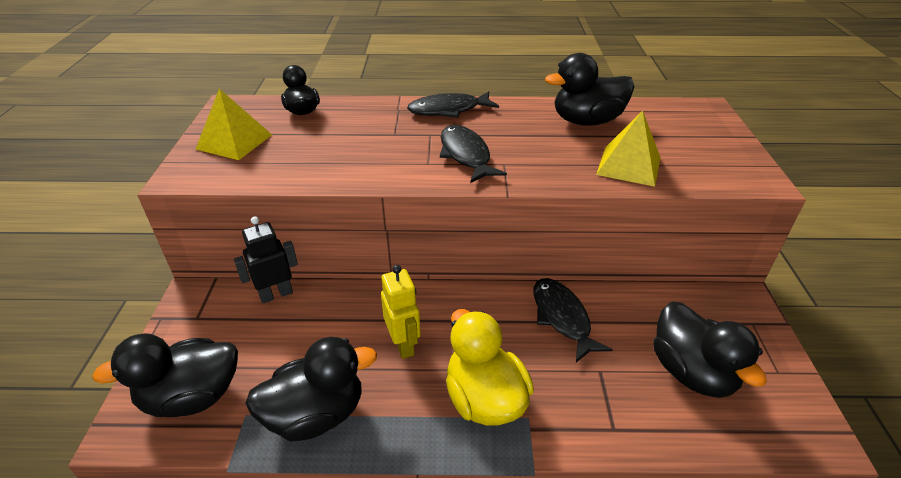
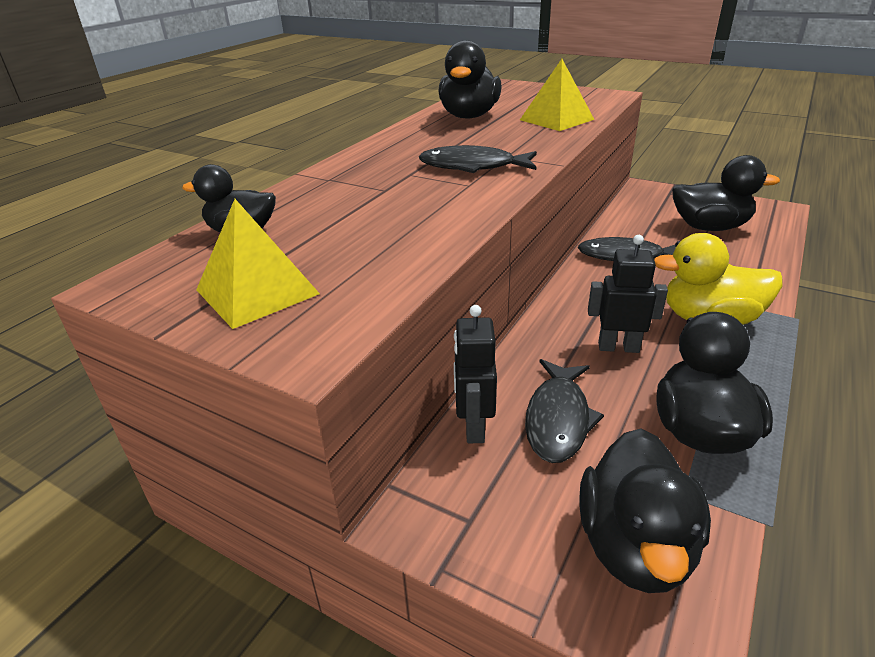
camera: 60 degrees left, 5 degrees down
yellow robot [381,265,421,359] -> black robot [588,235,668,353]
black fish [407,92,499,118] -> black fish moved to [525,359,604,463]

